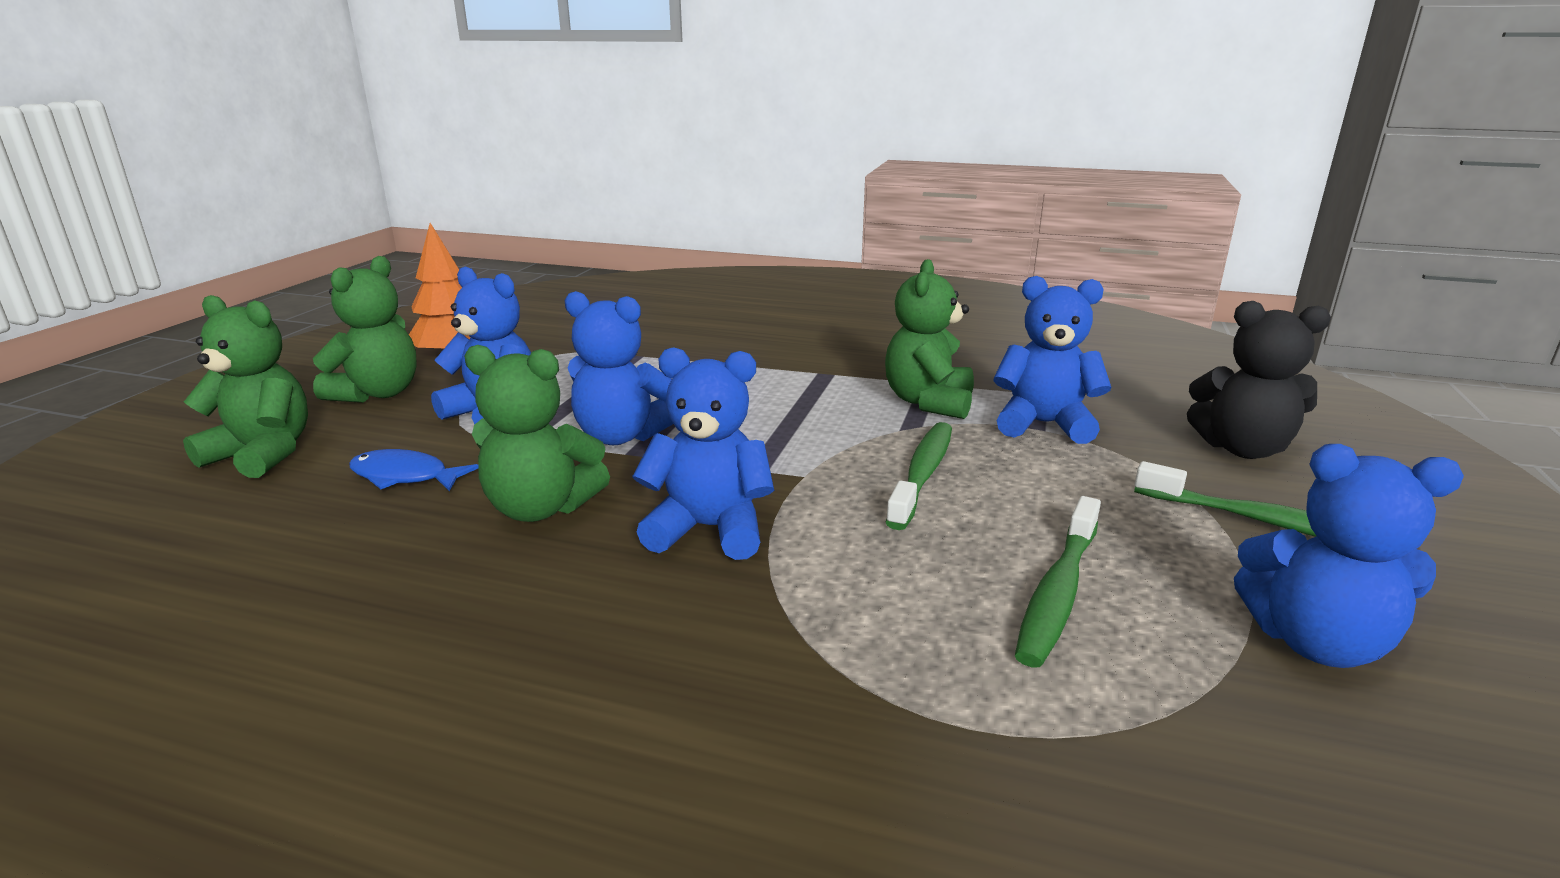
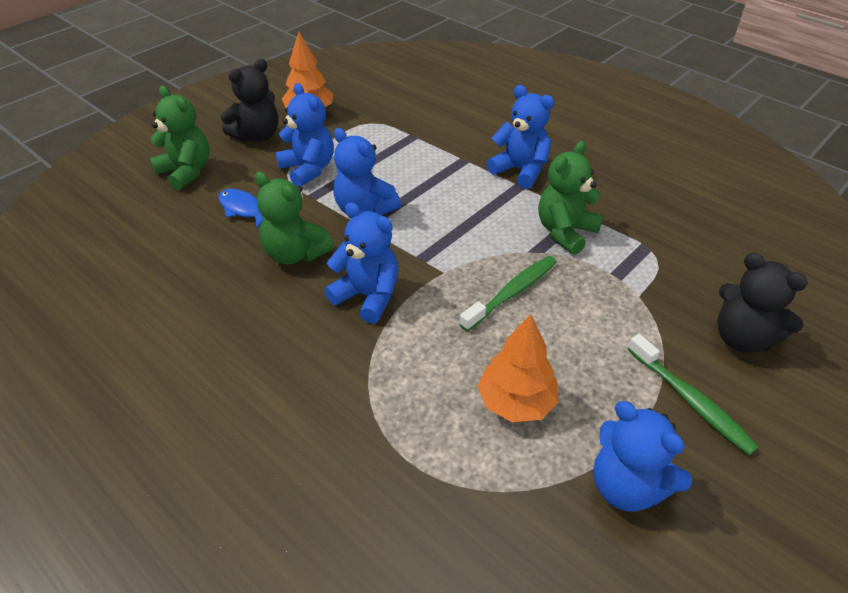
camera: 25 degrees right, 20 degrees up
green teddy bear [313,256,417,403] -> black teddy bear [221,59,278,142]
blue teddy bear [993,276,1112,444] -> blue teddy bear moved to [486,85,554,189]
green toothbrush [1015,496,1101,667] -> orange tree [477,314,559,422]

